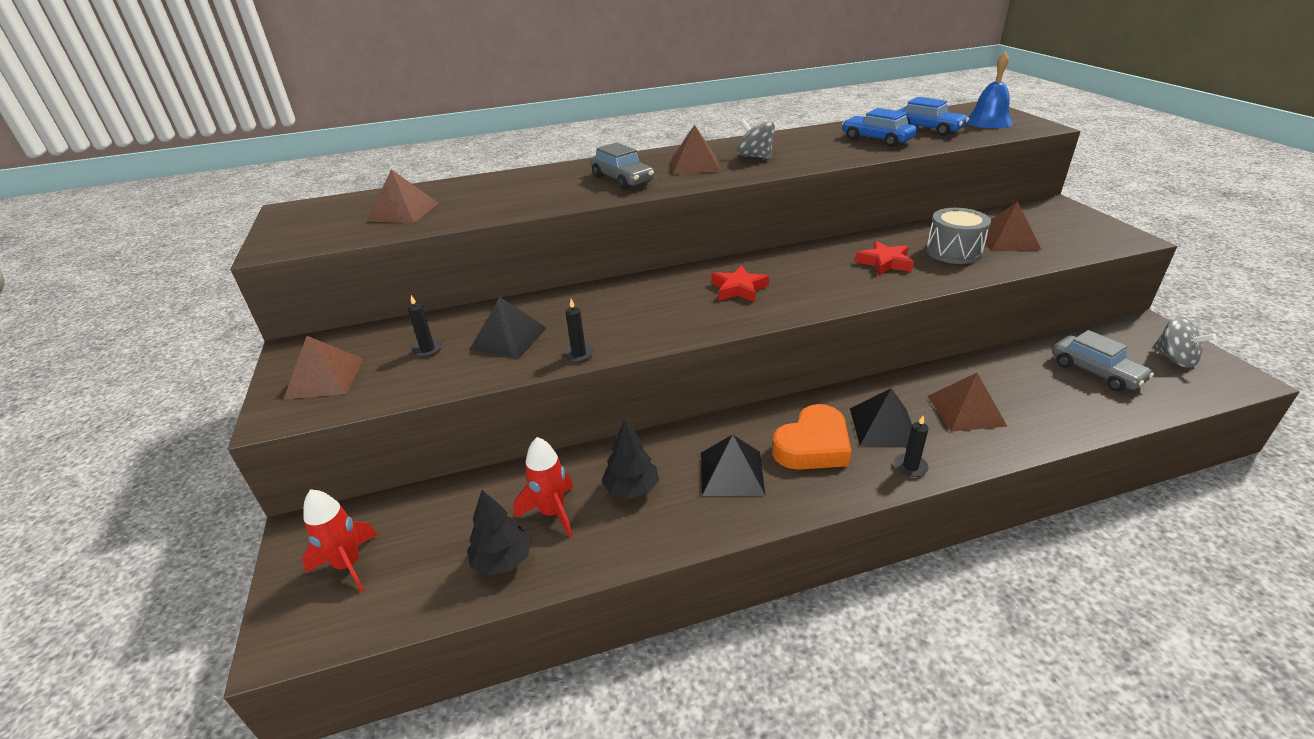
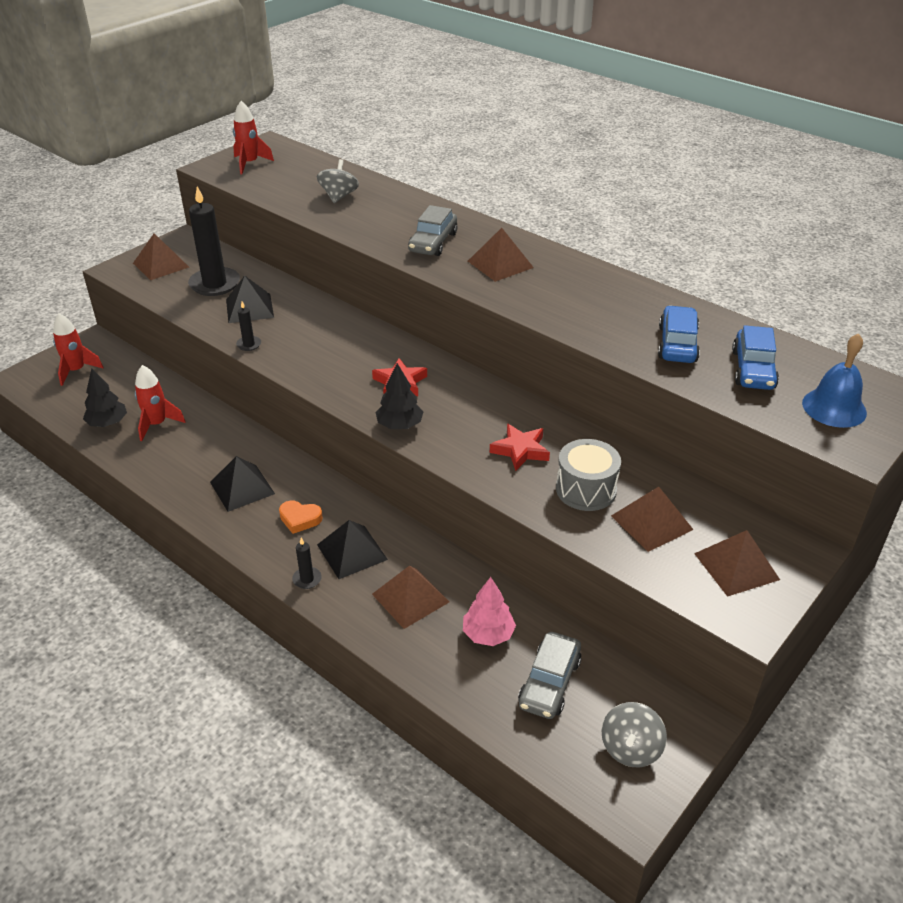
camera: 55 degrees right, 5 degrees up
brown pyramid [367,169,439,223] -> brown pyramid moved to [694,530,780,597]
black candle [408,295,443,357] -> black candle [188,186,240,296], size x2.23
black tree [602,419,659,499] -> black tree moved to [376,363,424,429]
grey spinning top [737,119,775,159] -> grey spinning top moved to [317,159,359,203]
orange heart [772,404,851,470] -> orange heart [279,501,323,534], size x0.57
none -> red rocket [233,101,274,174]
none -> pink tree [463,577,516,646]

